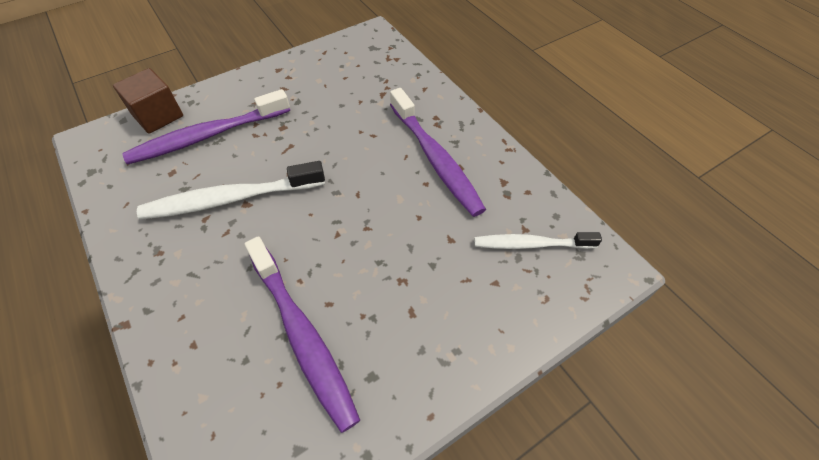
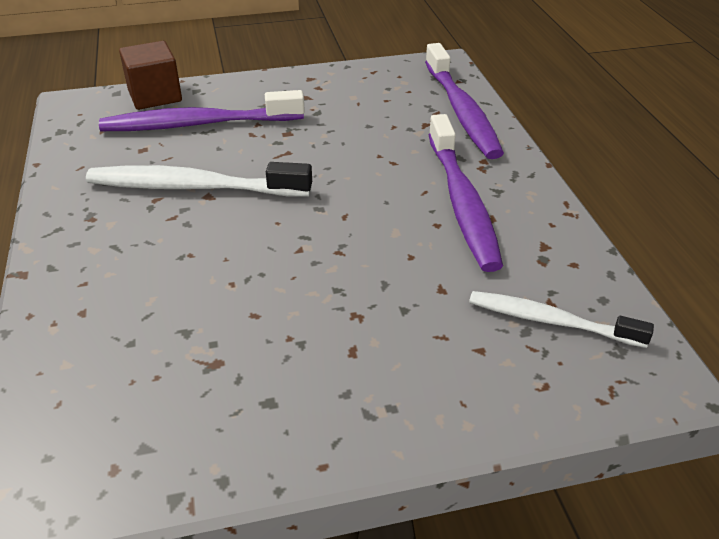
camera: 20 degrees right, 15 degrees down
purple toothbrush [245,236,360,433] -> purple toothbrush moved to [425,43,504,159]

